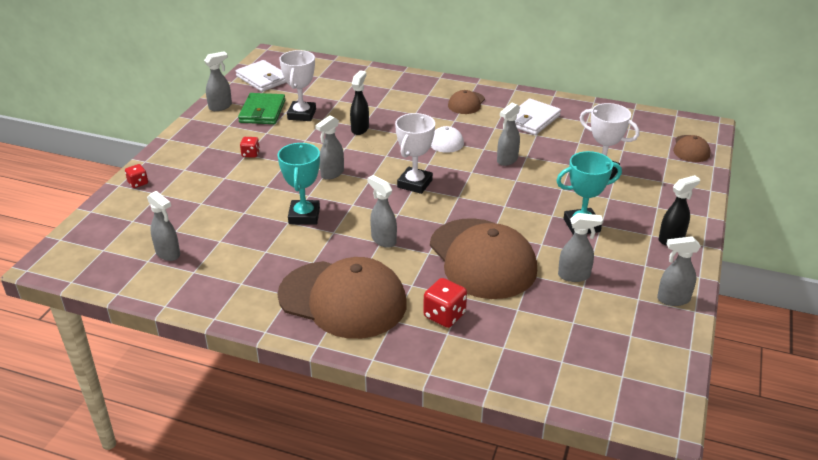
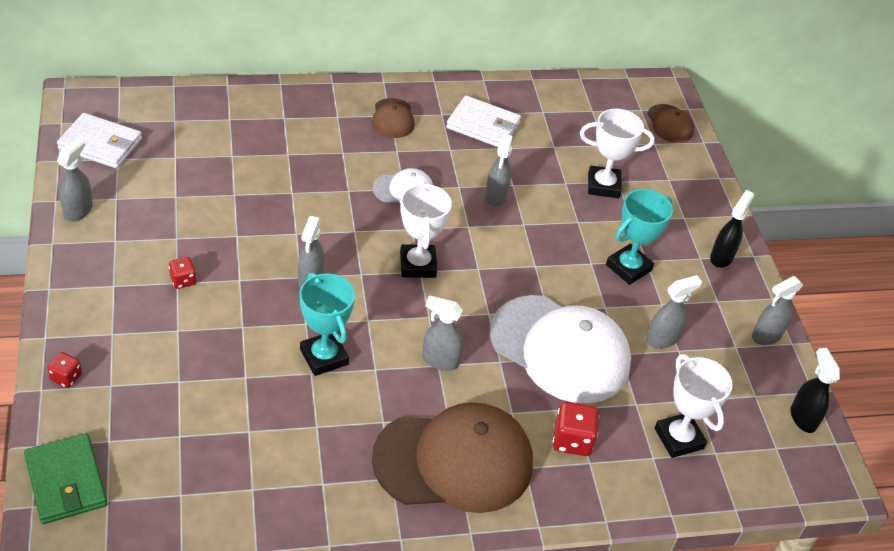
camera: 35 degrees left, 10 degrees up
grey spray bottle [147,191,180,261] -> none
green wallet [238,93,285,124] -> green wallet moved to [24,433,107,524]
white trophy [279,50,316,121] -> white trophy moved to [655,354,733,458]
black spray bottle [350,70,369,135] -> black spray bottle moved to [791,348,840,433]
brown cap [430,218,537,299] -> white cap [490,295,631,403]
white wallet [515,98,561,135] -> white wallet turned 75 degrees counterclockwise [446,96,521,147]

